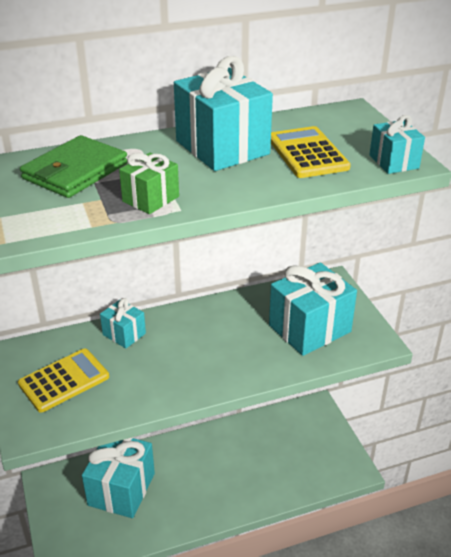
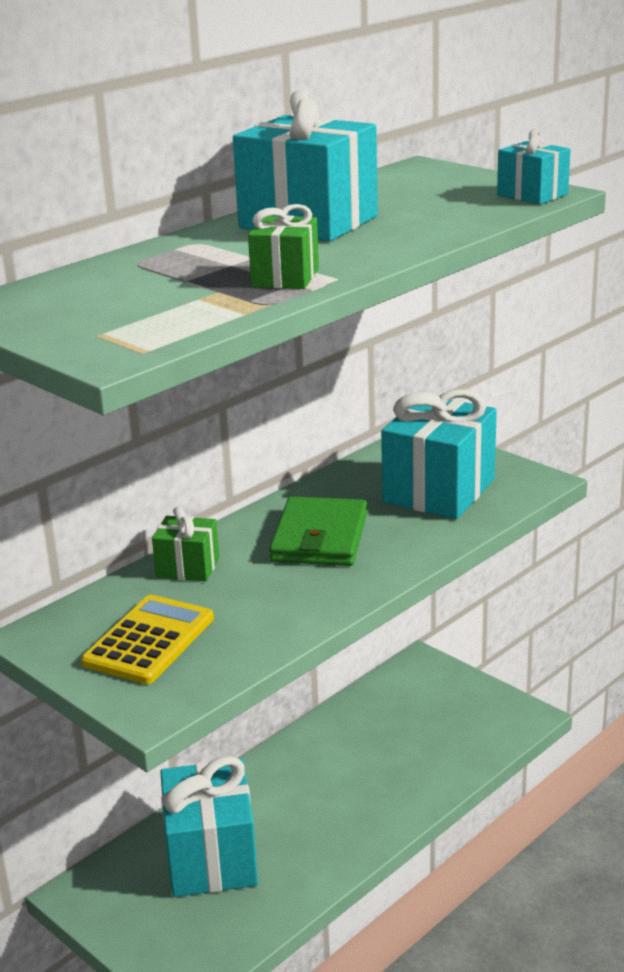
camera: 25 degrees left, 10 degrees down
green wallet [20,135,128,198] -> green wallet moved to [269,496,367,566]
turquoise gift [100,298,146,348] -> green gift [152,507,219,581]
yellow calculator [271,126,351,178] -> none

